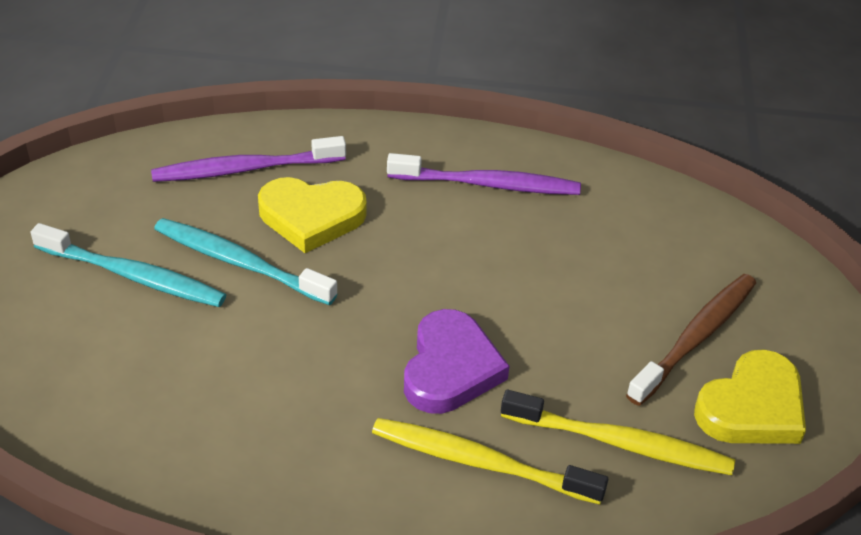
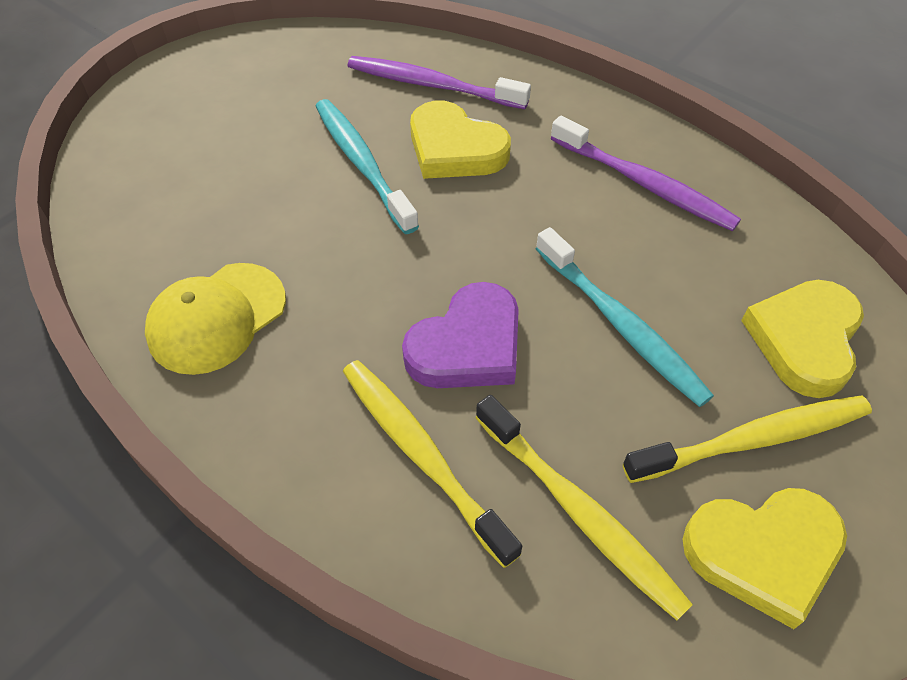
camera: 35 degrees right, 10 degrees up
turquoise toothbrush [31,223,226,307] -> turquoise toothbrush moved to [536,227,714,407]
brown toothbrush [626,274,756,406] -> yellow toothbrush [623,396,872,483]
none -> yellow cap [145,263,286,375]
none -> yellow heart [741,280,864,398]

